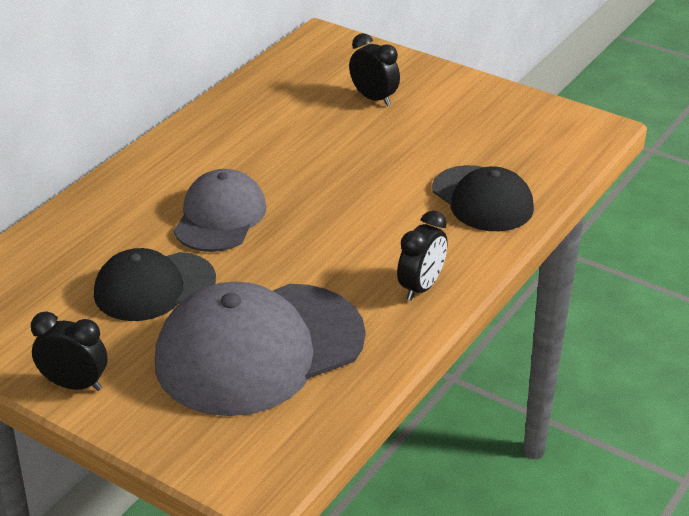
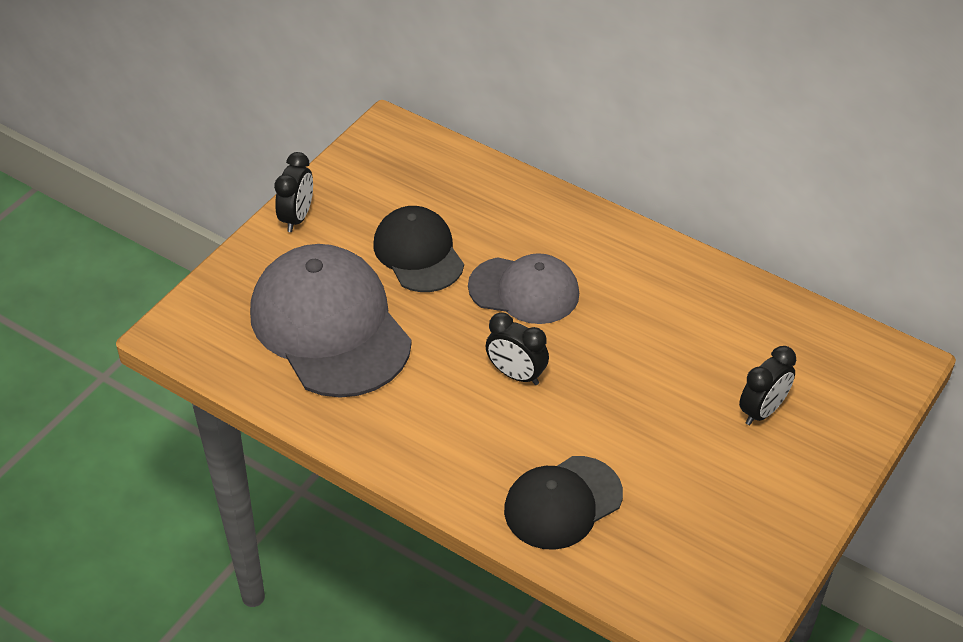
camera: 90 degrees right, 10 degrees up
black clock [397,210,447,301] -> black clock moved to [485,312,549,385]

